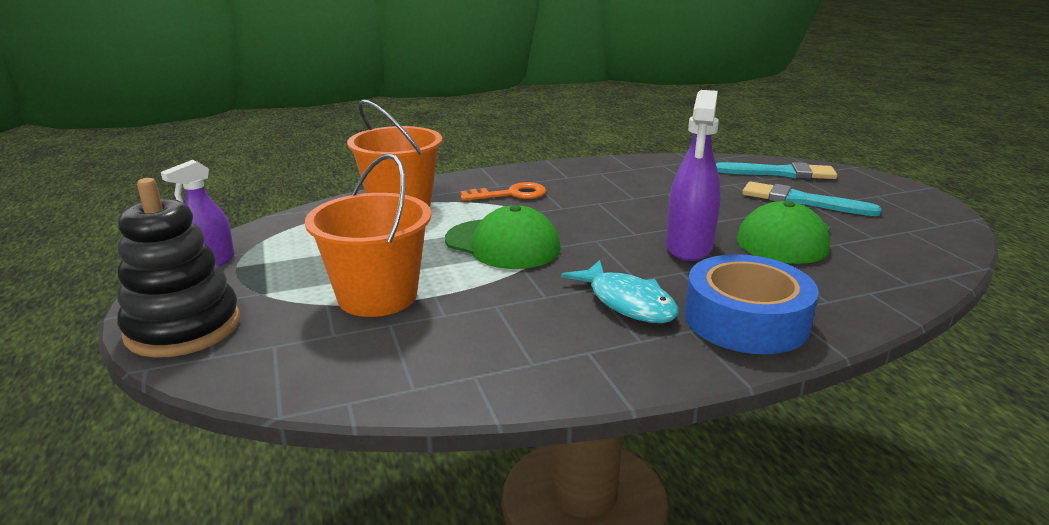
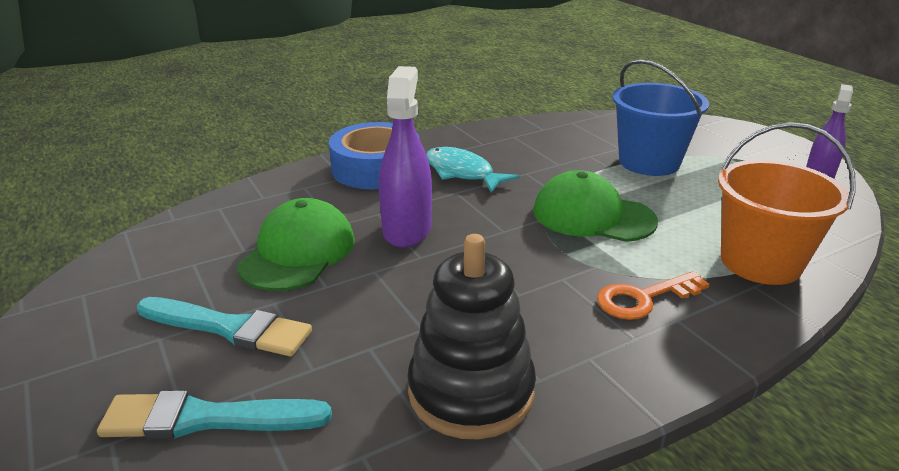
camera: 170 degrees right, 5 degrees up
black stacking toy [118,178,240,358] -> black stacking toy moved to [407,234,536,439]
orange bucket [305,153,431,317] -> blue bucket [612,59,709,176]

